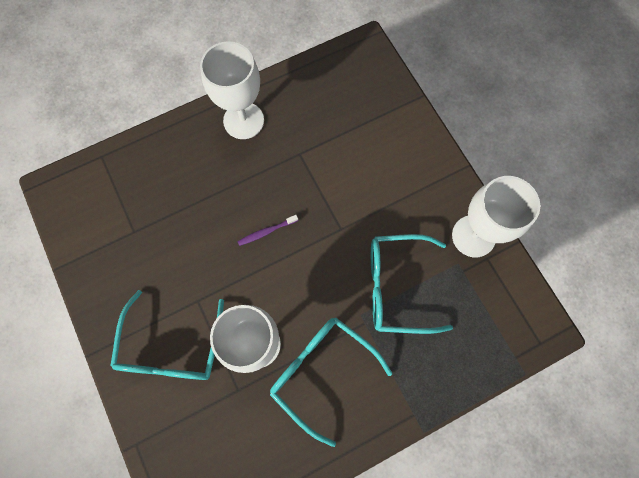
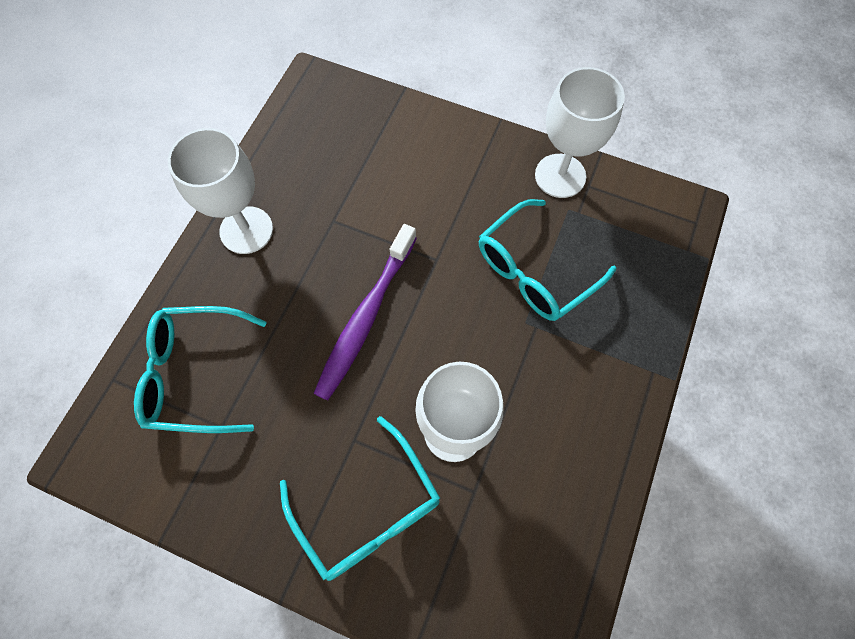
camera: 40 degrees left, 5 degrees down
purple toothbrush [237,215,298,246] -> purple toothbrush [314,224,417,400], size x2.33
turquoise glasses [270,317,392,447] -> turquoise glasses moved to [134,306,267,433]

